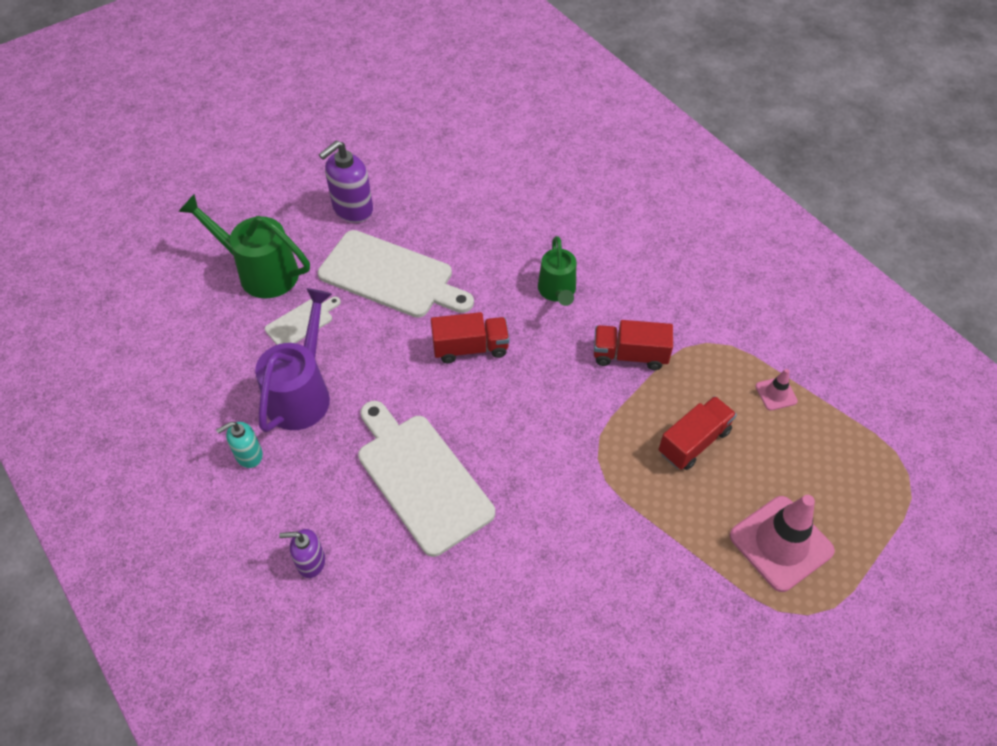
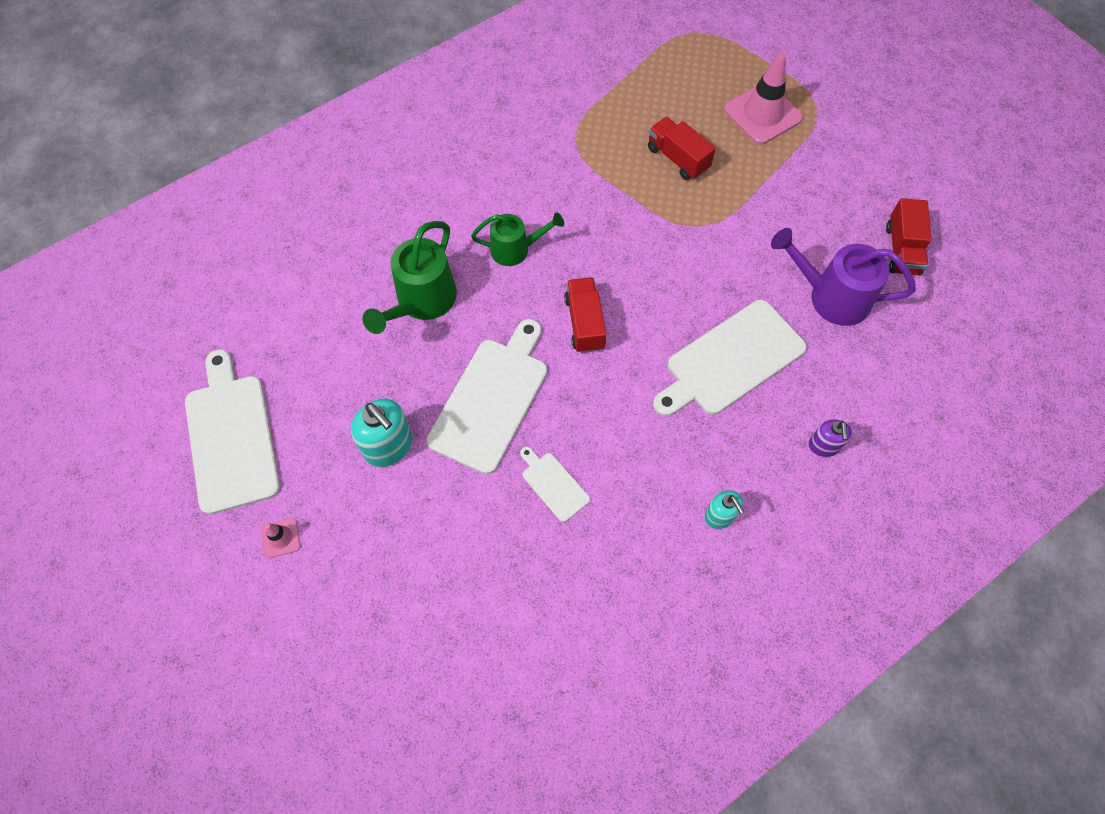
camera: 90 degrees left, 10 degrees up
green watering can [178,194,310,298] -> green watering can moved to [363,221,457,334]
purple watering can [255,288,332,432] -> purple watering can moved to [771,228,916,326]
purple soap dispenser [319,140,373,223] -> turquoise soap dispenser [351,399,413,467]
red truck [594,320,673,370] -> red truck moved to [886,198,931,275]
pink traffic cone [755,369,798,411] -> pink traffic cone moved to [261,518,301,558]
none -> white cutting board [185,349,280,515]

